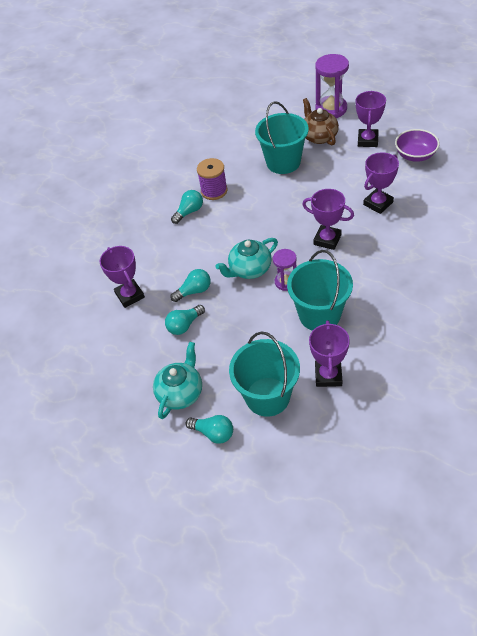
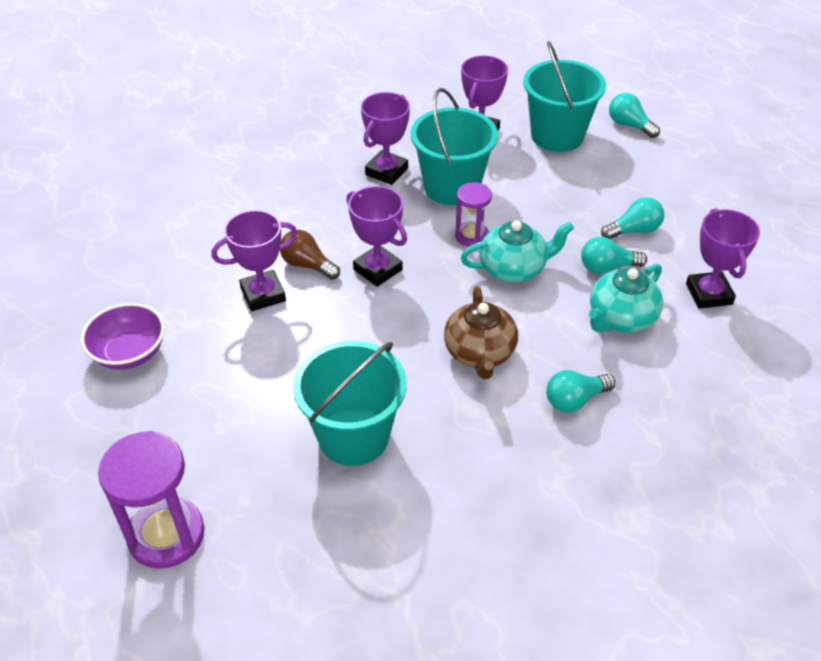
camera: 165 degrees left, 5 degrees down
turquoise teapot [153,342,202,419] -> turquoise teapot moved to [589,264,663,333]
purple spool [197,158,227,200] -> none
brown teapot [303,98,339,146] -> brown teapot moved to [444,286,518,379]
purple trophy [356,91,386,147] -> purple trophy moved to [361,92,410,185]
none -> brown light bulb [280,230,340,280]

